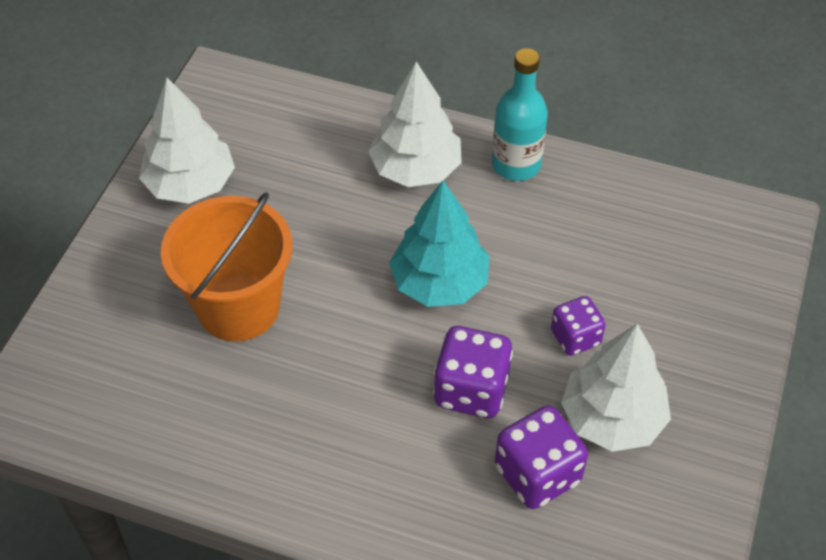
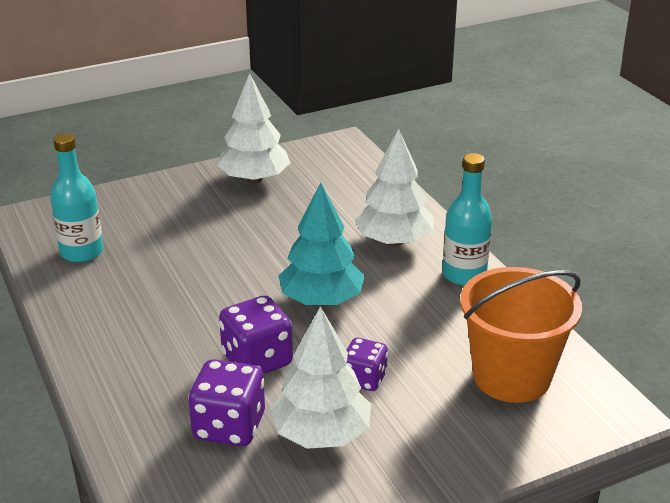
camera: 45 degrees right, 20 degrees down
orange bucket [161,192,292,342] -> orange bucket moved to [460,267,582,403]
none -> turquoise bottle [50,133,103,262]

